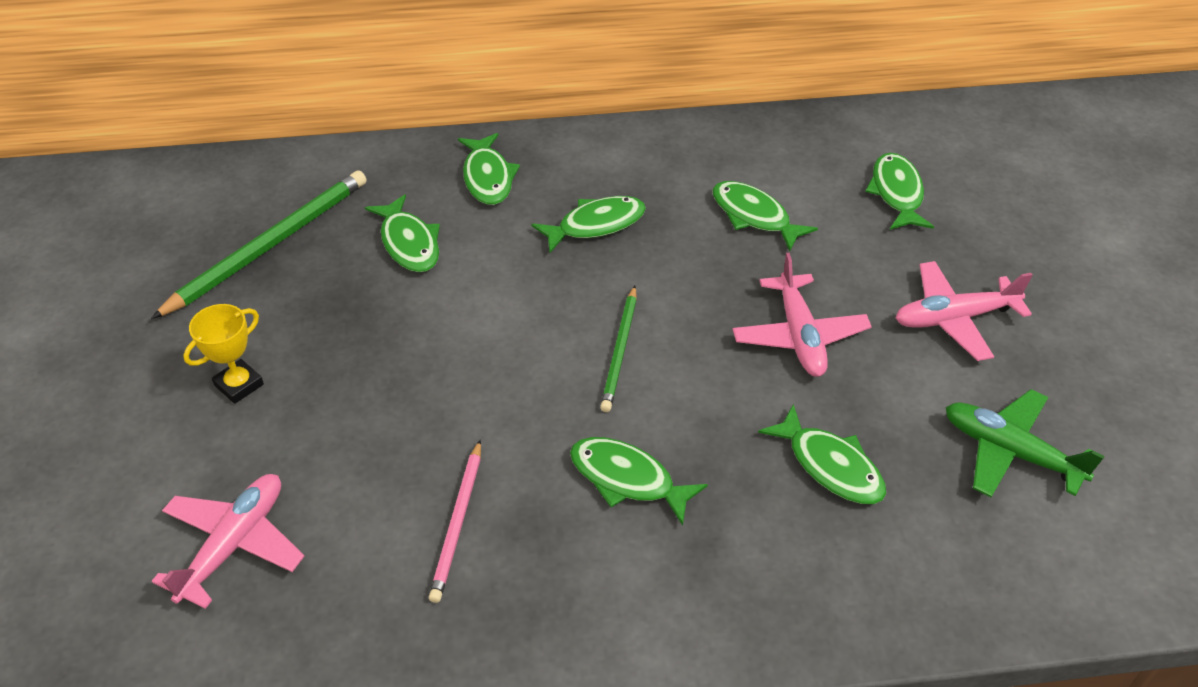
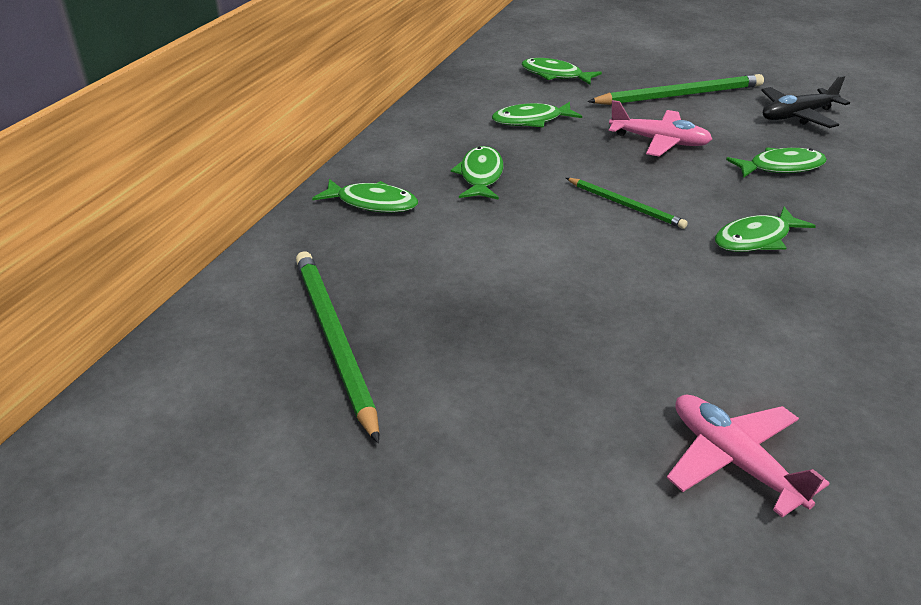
camera: 60 degrees left, 10 degrees down
yellow trophy [183,304,264,404] -> none
green fish [365,194,440,272] -> none
pink pencil [429,440,481,603] -> none
pink plane [896,261,1032,361] -> green pencil [587,74,764,105]
green plane [945,389,1104,497] -> black plane [761,75,850,128]

